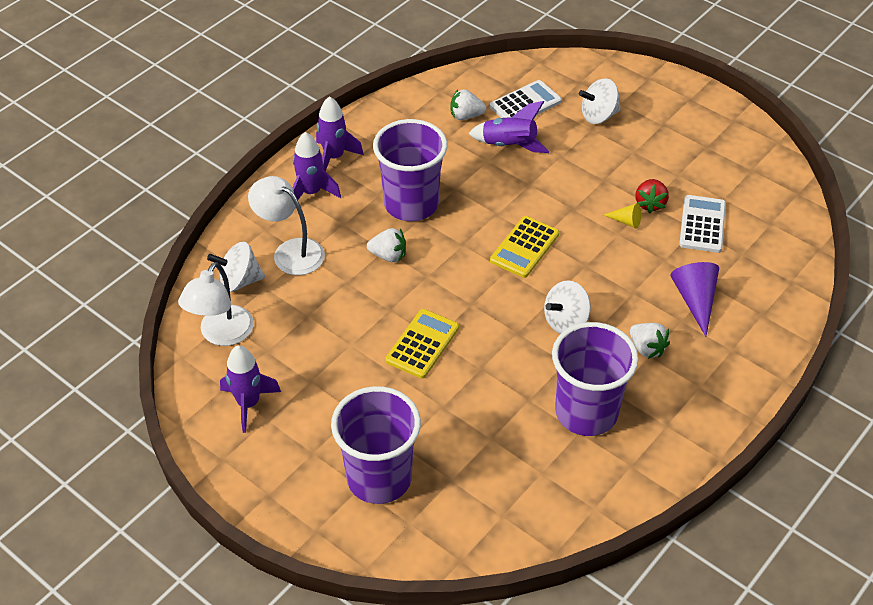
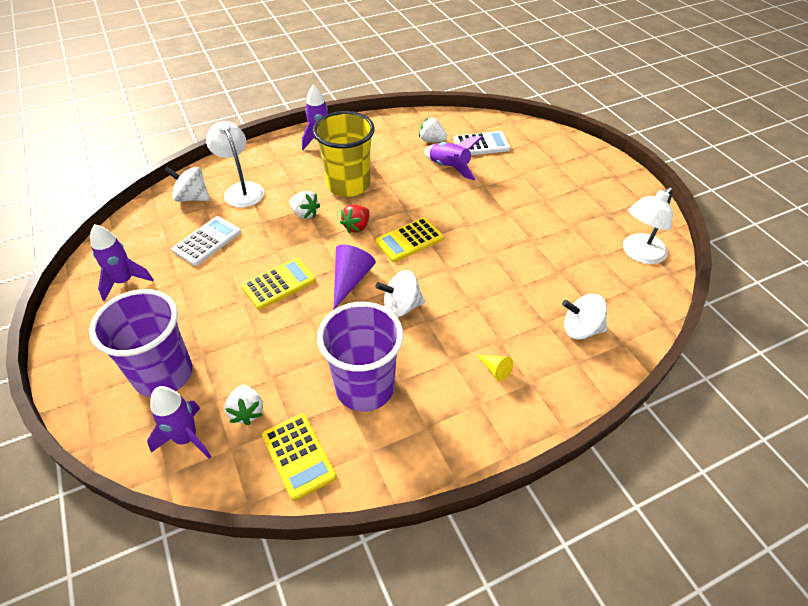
camera: 25 degrees right, 0 degrees up
white lamp [178,262,254,346] -> white lamp moved to [623,187,673,264]
purple rocket [292,132,341,199] -> purple rocket moved to [147,386,212,459]
purple cup [373,119,447,221] -> yellow cup [313,111,375,197]
white spinning top [579,78,621,124] -> white spinning top moved to [562,294,607,340]
yellow cone [604,203,641,228] -> yellow cone moved to [477,355,513,381]
white strawberry [630,323,670,359] -> white strawberry moved to [225,385,263,425]
red strawberry [635,179,669,213] -> red strawberry moved to [340,205,370,233]
purple cone [671,262,719,337] -> purple cone moved to [334,244,376,309]
white calculator [679,195,726,253] -> white calculator moved to [172,216,241,266]
none -> yellow calculator [262,414,337,501]

